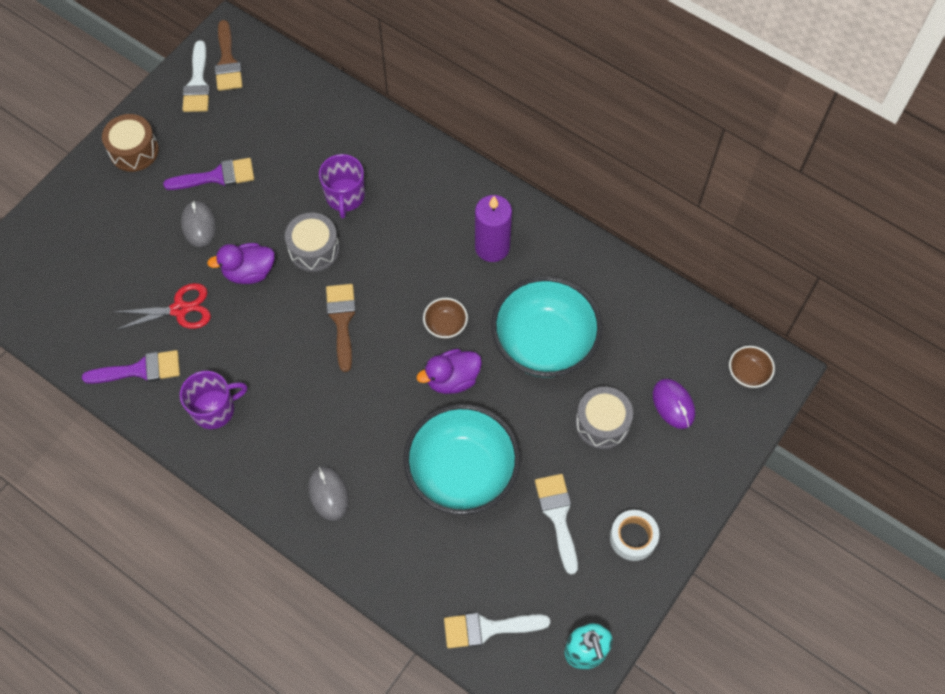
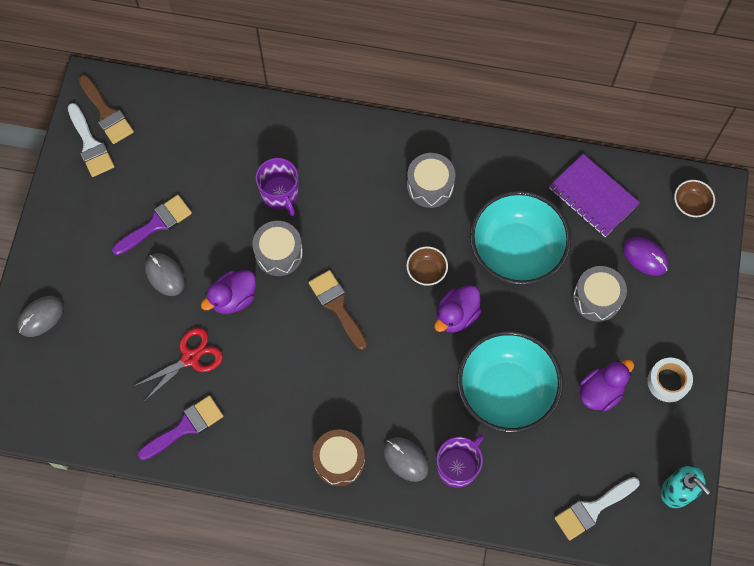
camera: 25 degrees left, 5 degrees up
brown drum [102,114,159,172] -> brown drum moved to [313,429,365,486]
purple mug [180,371,247,429] -> purple mug moved to [437,434,484,488]
purple candle [475,195,512,262] -> grey drum [407,153,455,208]
white brush [535,474,578,575] -> purple duck [580,360,634,412]
none -> grey mouse [18,296,63,337]
none -> purple notebook [549,154,640,237]

